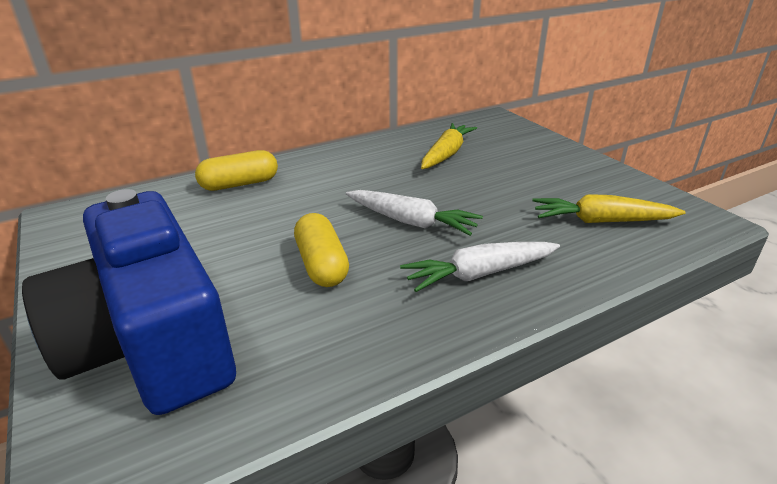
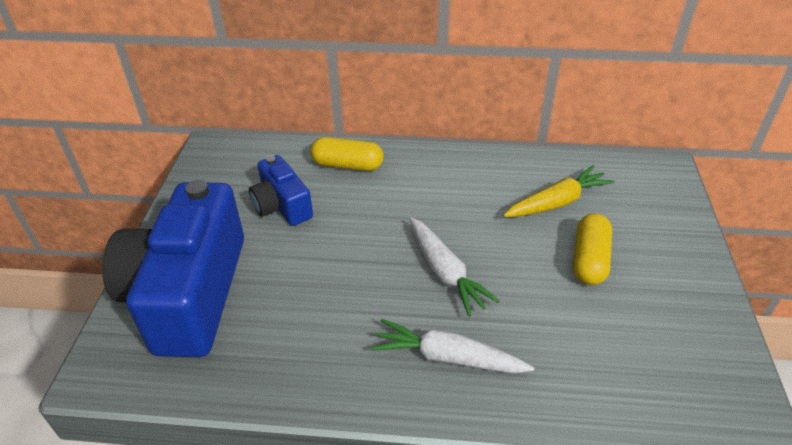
camera: 35 degrees right, 10 degrees up
yellow capsule [294,213,349,287] -> yellow capsule moved to [573,213,612,285]
yellow carrot [532,194,686,223] -> none
none -> blue camera [249,155,313,226]

